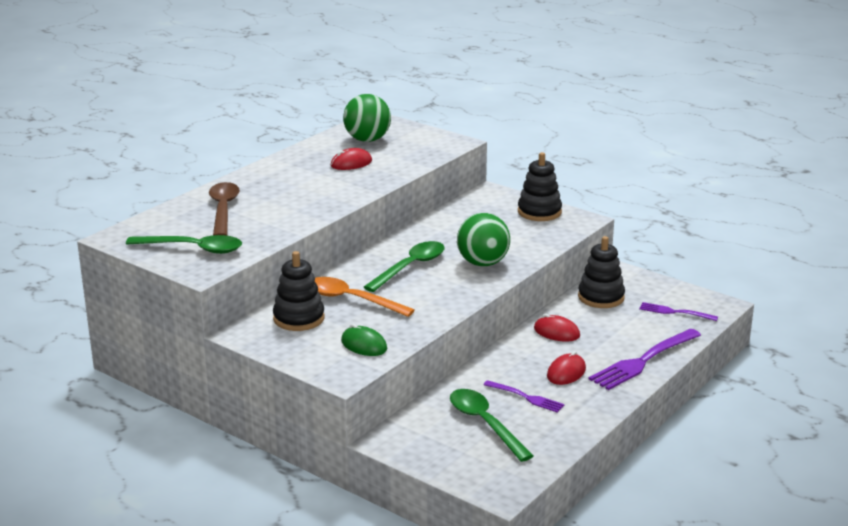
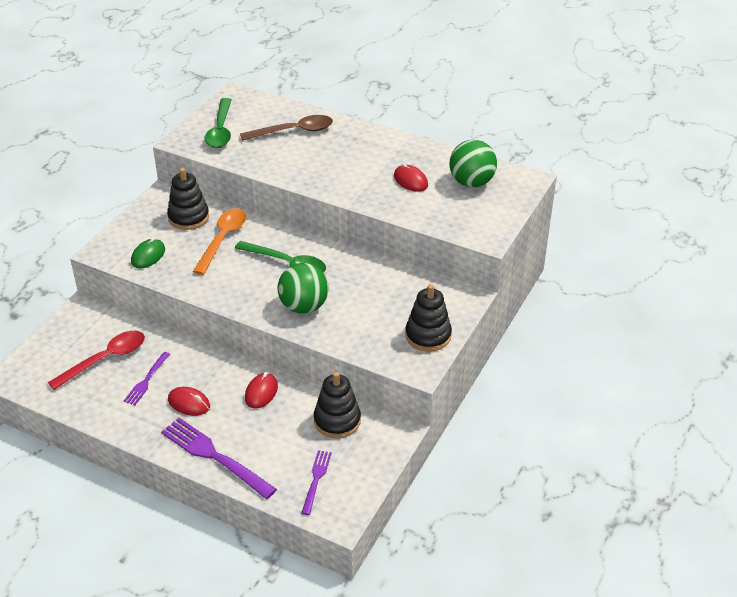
camera: 80 degrees right, 15 degrees up
green spoon [450,389,533,462] -> red spoon [48,331,145,390]

